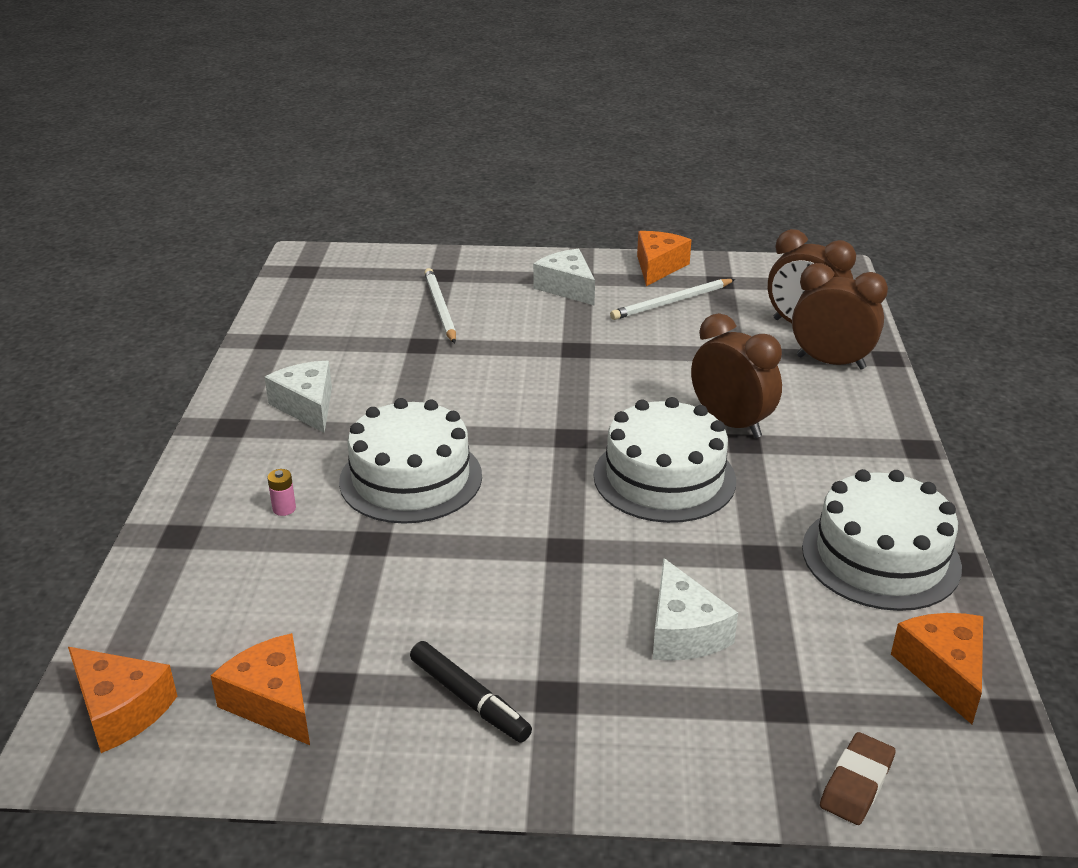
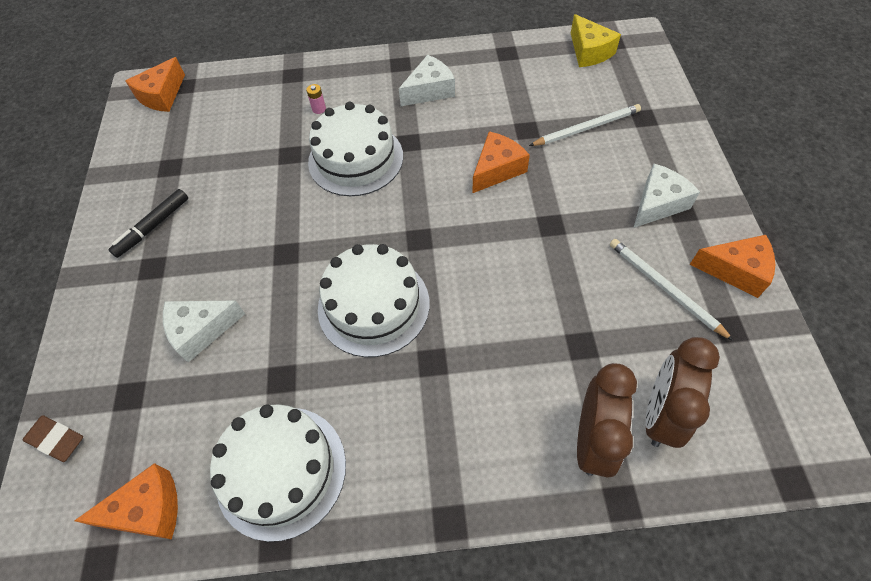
camera: 85 degrees right, 25 degrees up
orange cheese [211,633,310,745] -> orange cheese moved to [472,131,530,193]
brown clock [691,313,782,438] -> none
none -> yellow cheese [571,14,621,67]

